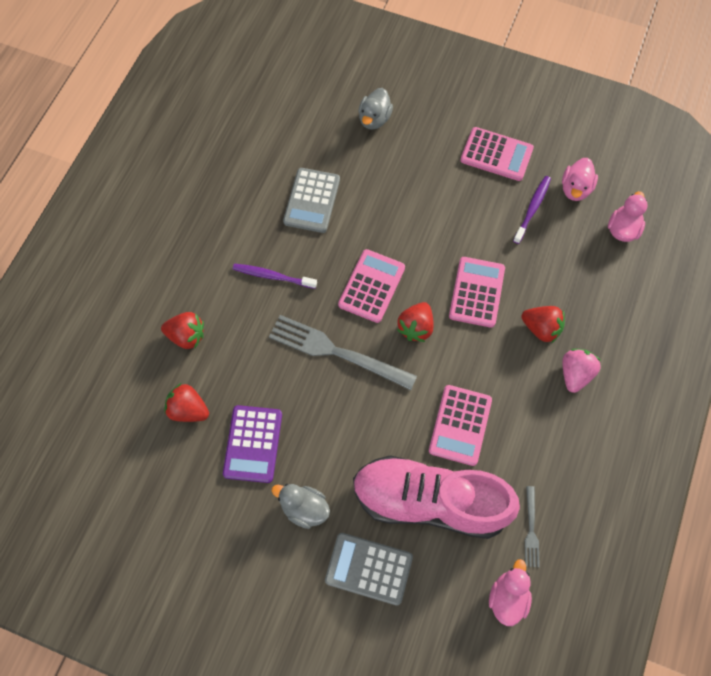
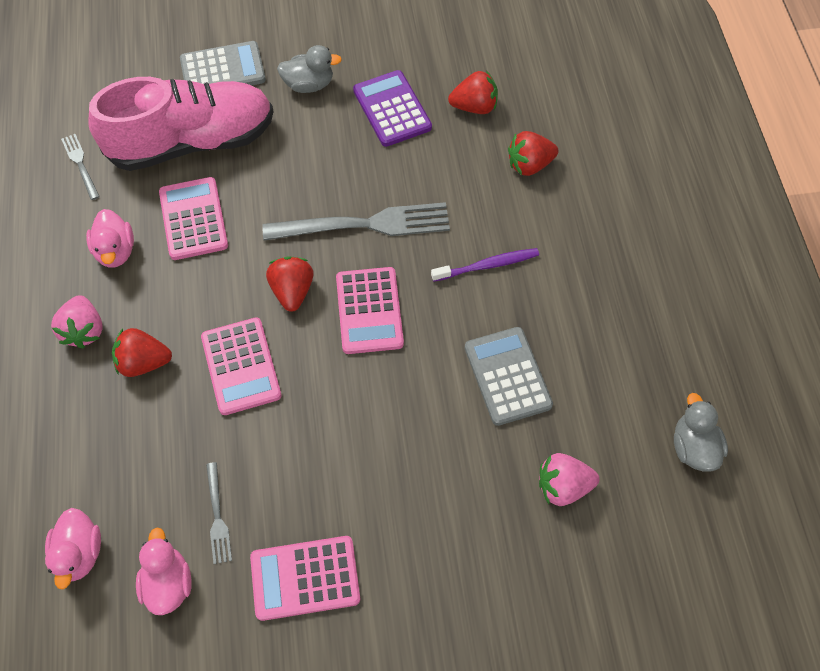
camera: 150 degrees right, 5 degrees down
grey duck [358,88,393,130] -> grey duck moved to [674,393,728,472]
pink duck [489,559,532,626] -> pink duck moved to [86,209,134,268]
purple toothbrush [513,176,551,244] -> grey fork [206,462,232,564]
none -> pink strawberry [539,453,599,506]

